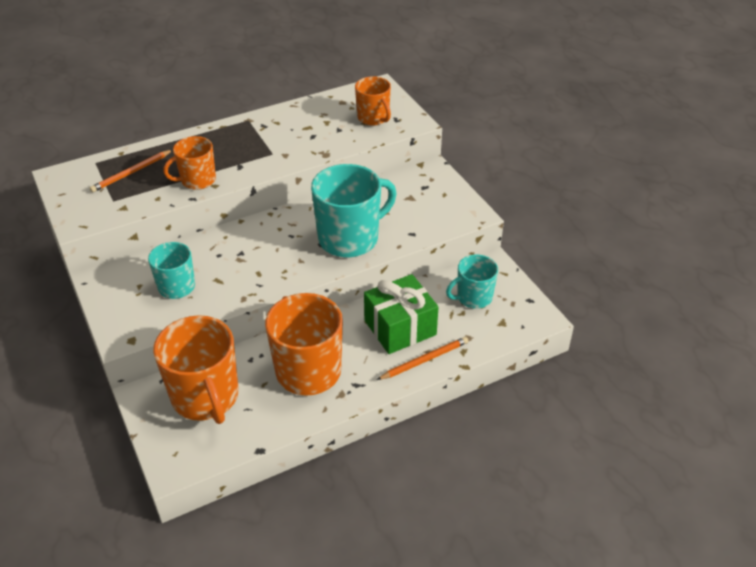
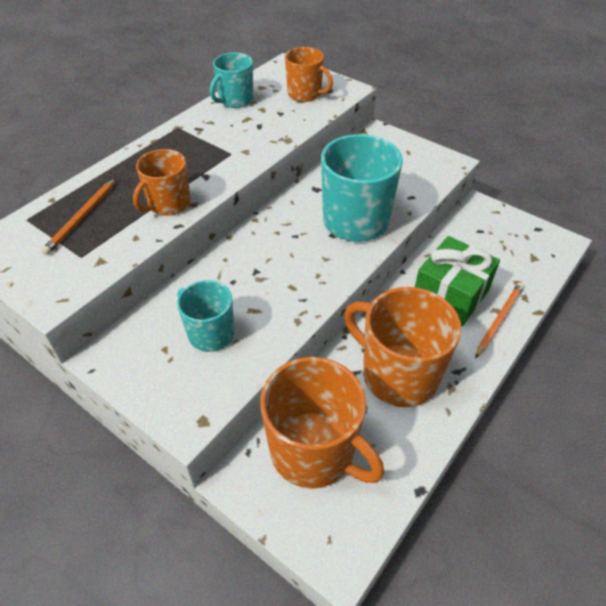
camera: 25 degrees left, 5 degrees up
turquoise mug [446,254,498,309] -> turquoise mug moved to [210,53,253,108]

